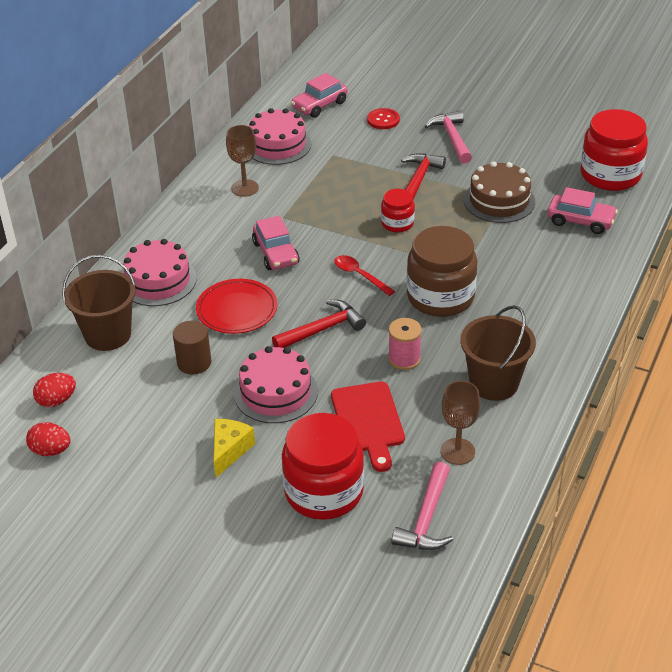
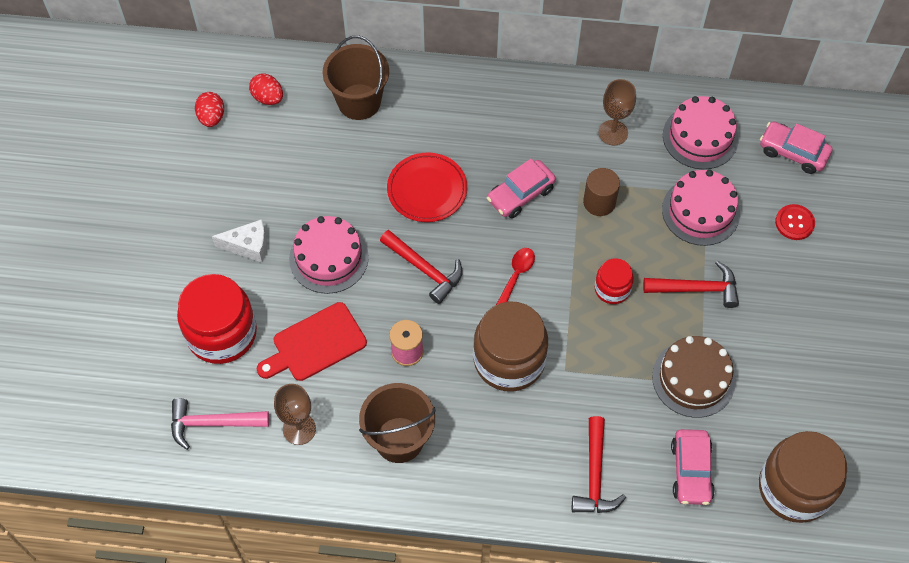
camera: 70 degrees right, 20 degrees up
pink cake [123,239,197,306] -> pink cake moved to [662,170,740,246]
brown cylinder [173,321,211,374] -> brown cylinder moved to [583,168,620,216]
yellow cheese [214,419,255,478] -> white cheese [212,219,267,263]
pink hammer [425,110,472,164] -> none
red jar [580,109,648,191] -> brown jar [759,431,847,523]
none -> red hammer [572,416,626,513]

